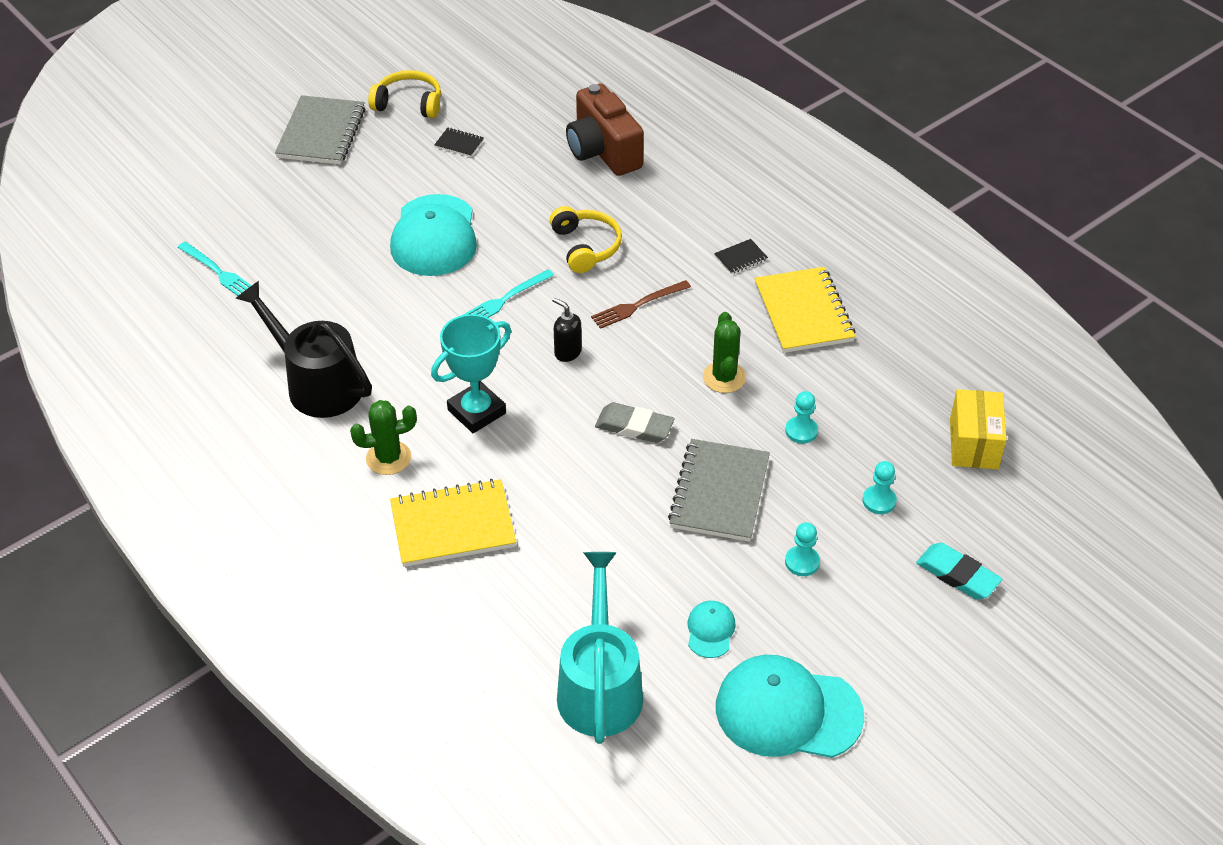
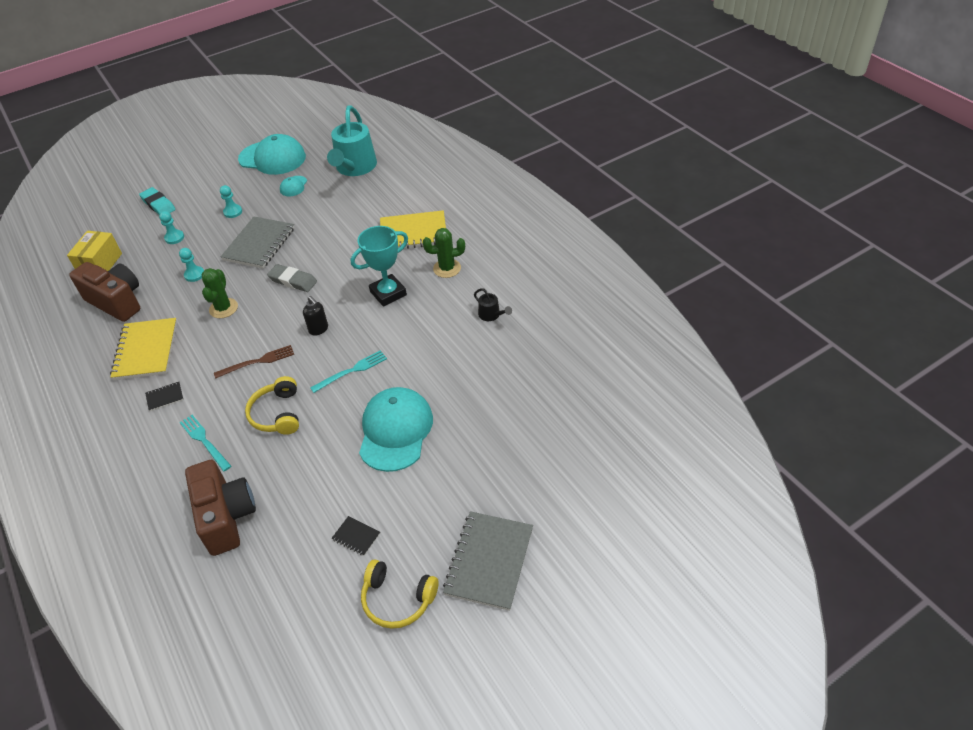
camera: 170 degrees left, 0 degrees up
turquoise fork [177,242,252,296] -> turquoise fork moved to [180,415,231,472]
black watering can [235,281,372,418] -> black watering can [474,288,512,321], size x0.43
none -> brown camera [69,262,140,322]

